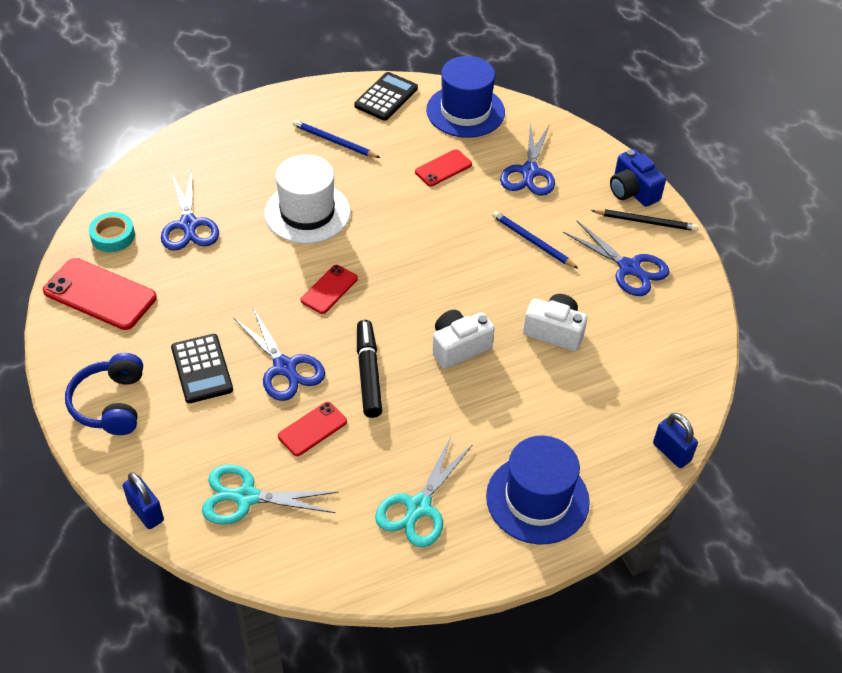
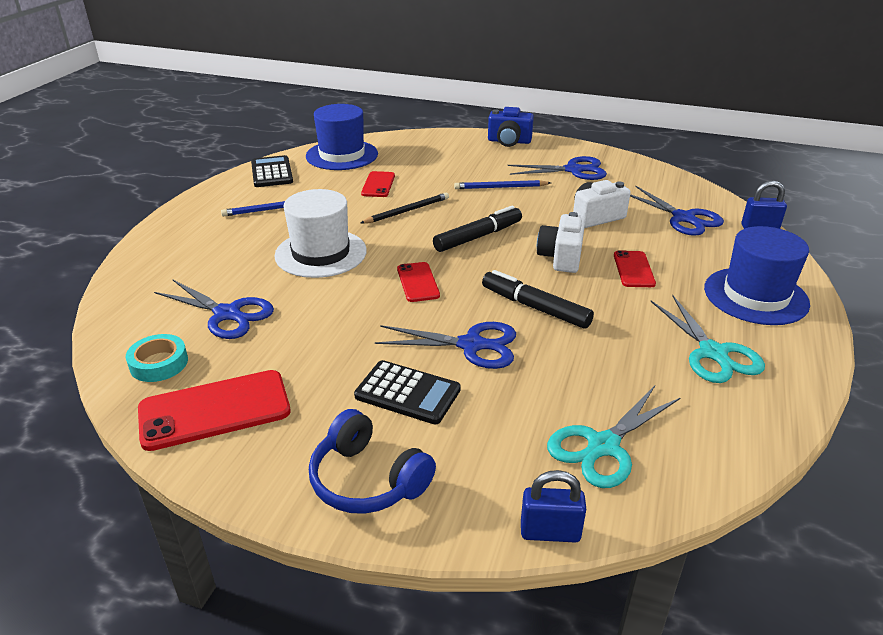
camera: 45 degrees left, 15 degrees down
red phone [278,402,347,456] -> red phone moved to [614,250,656,287]
blue scissors [500,122,555,196] -> blue scissors moved to [630,186,724,236]
black pencil [591,209,698,231] -> black pencil moved to [361,193,449,223]
none -> black marker [433,205,522,252]

